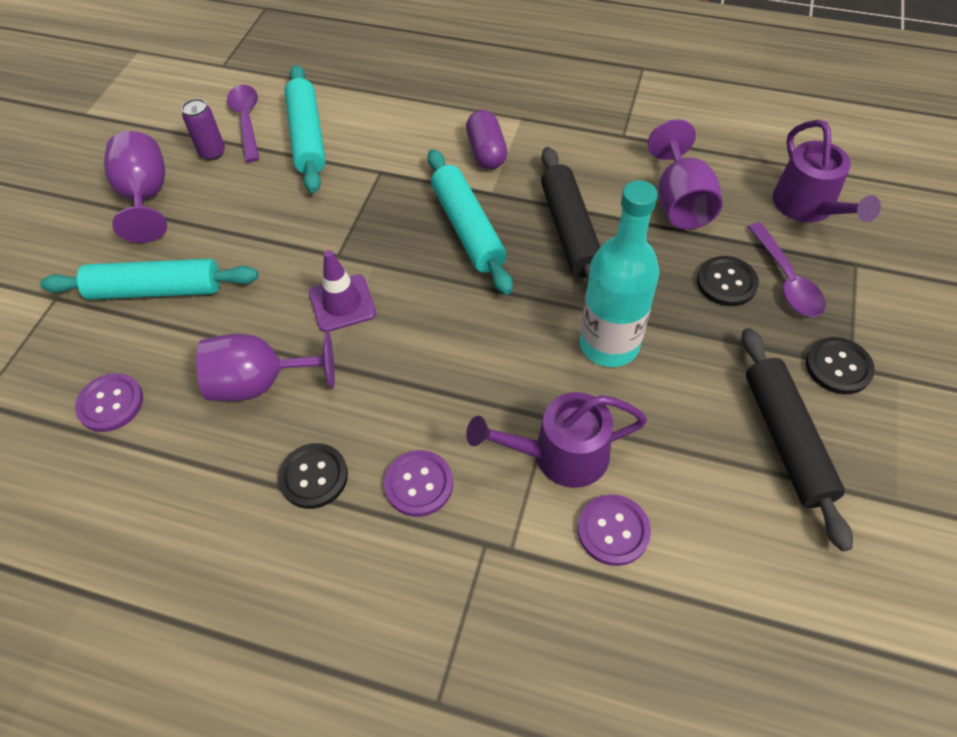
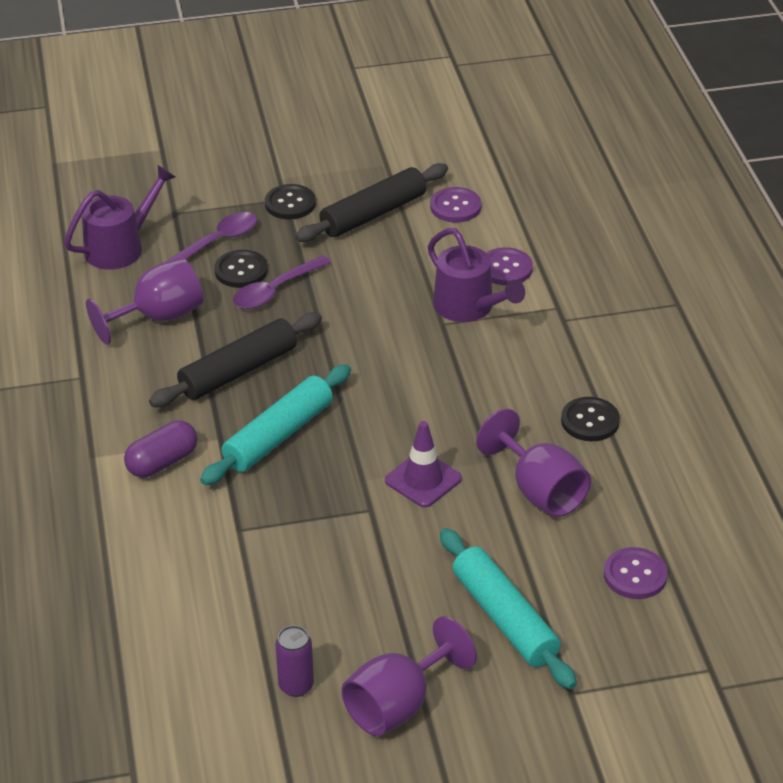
camera: 120 degrees left, 15 degrees down
purple spoon [227,85,259,162] -> purple spoon moved to [233,255,331,309]
turquoise rolling pin [285,65,326,193] -> none
purple button [384,450,453,517] -> purple button moved to [430,187,482,223]
turquoise bottle [580,180,659,367] -> none

